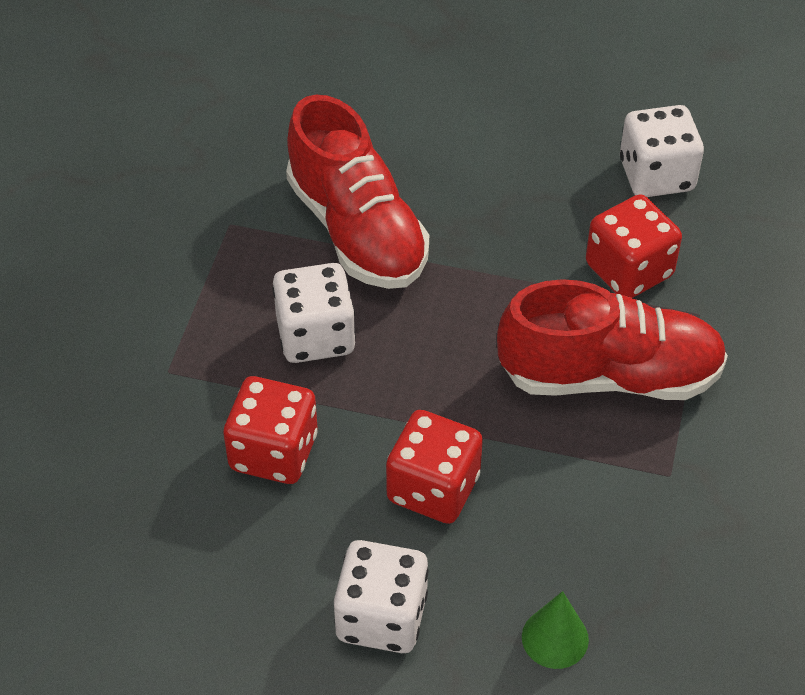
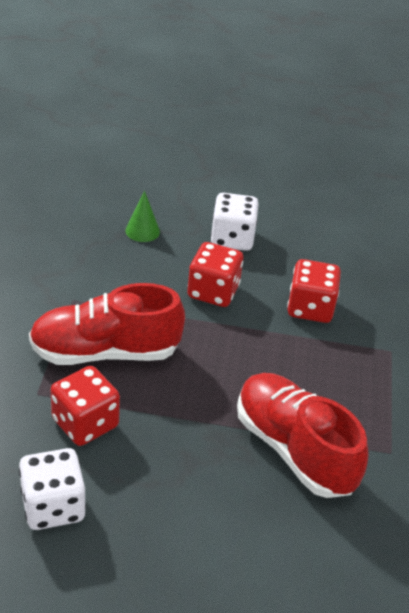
camera: 170 degrees right, 10 degrees down
white dice [272,263,356,363] -> none

